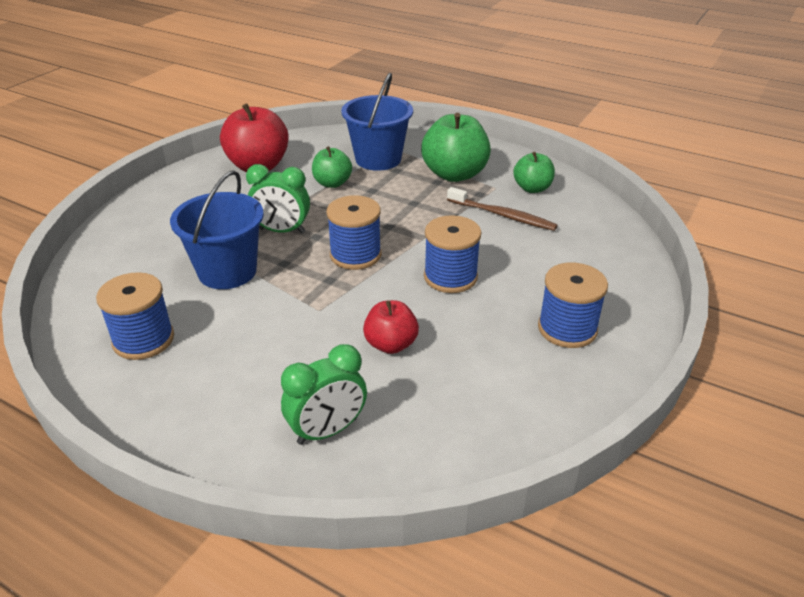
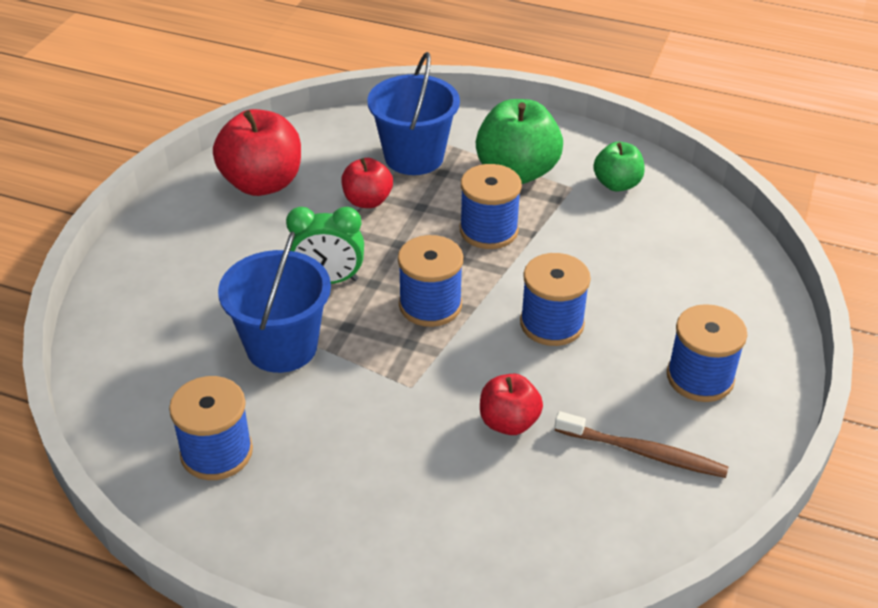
camera: 10 degrees left, 5 degrees up
green clock [281,344,367,445] -> none
green apple [312,146,352,188] -> red apple [341,158,393,208]
brown toothbrush [447,187,558,231] -> brown toothbrush moved to [555,411,728,478]
none -> blue spool [460,164,522,249]

